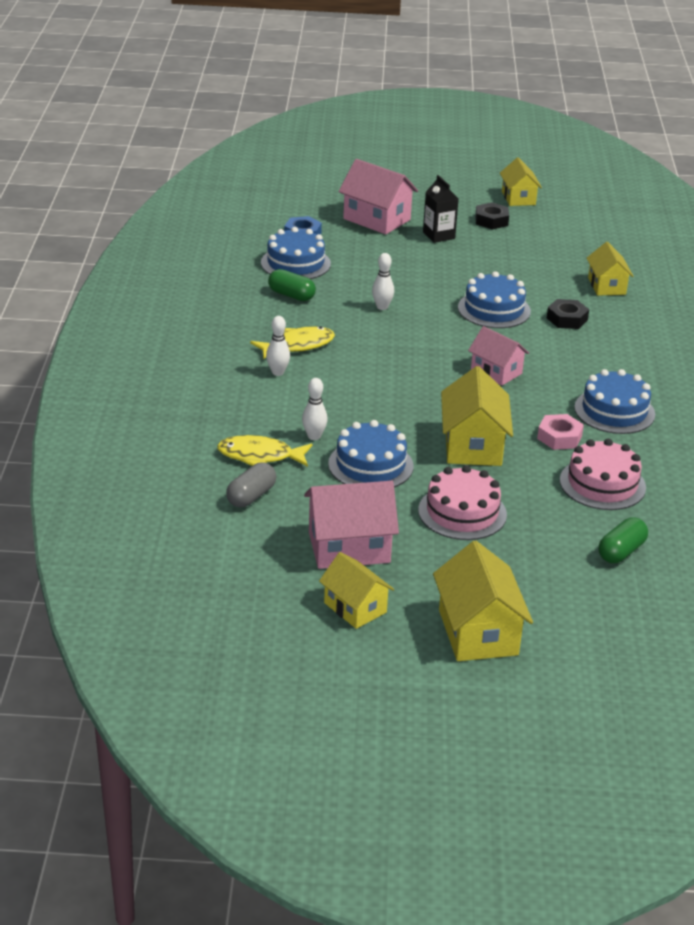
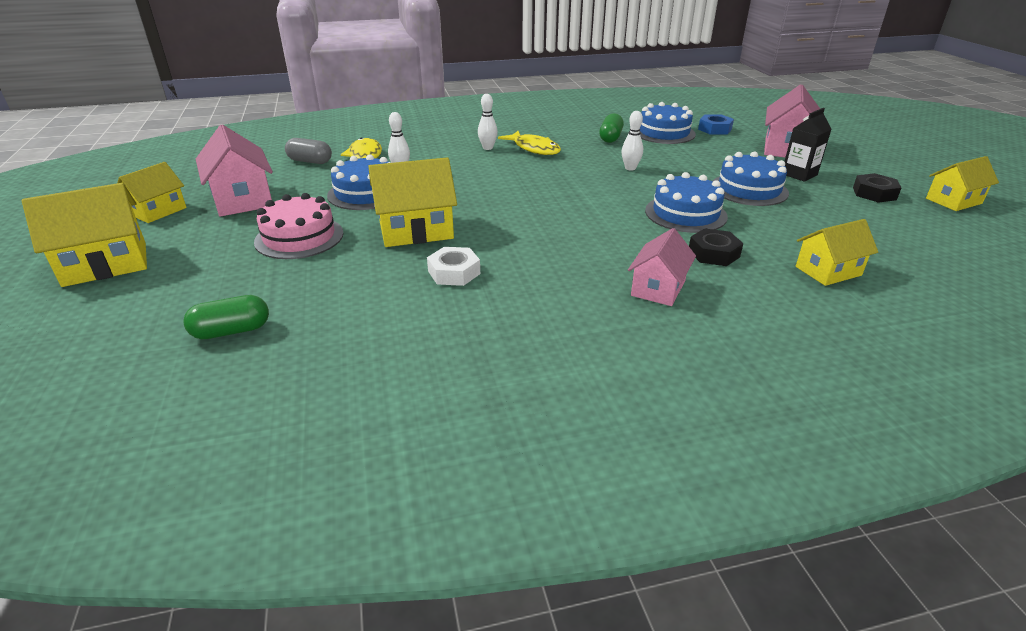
camera: 75 degrees right, 0 degrees up
pink house [468,326,529,386] -> pink house moved to [628,228,696,306]
pink nut [537,414,584,450] -> white nut [427,247,480,286]
pink cake [560,439,646,510] -> none
blue cake [574,369,655,434] -> blue cake moved to [713,151,789,206]
green capsule [598,518,648,563] -> green capsule turned 45 degrees counterclockwise [183,295,269,339]

